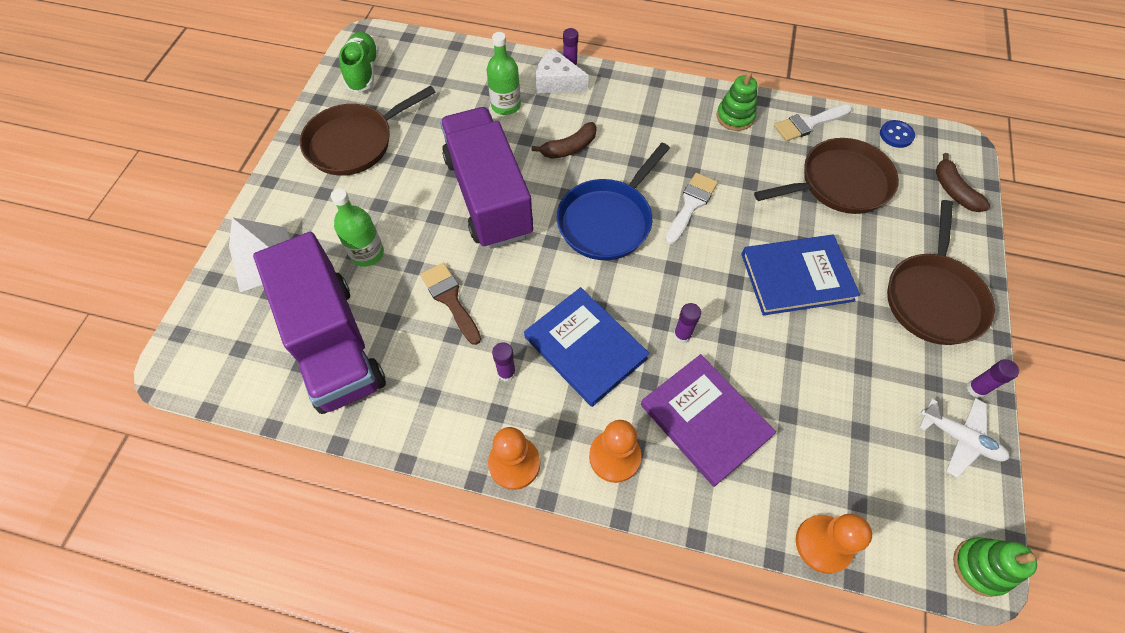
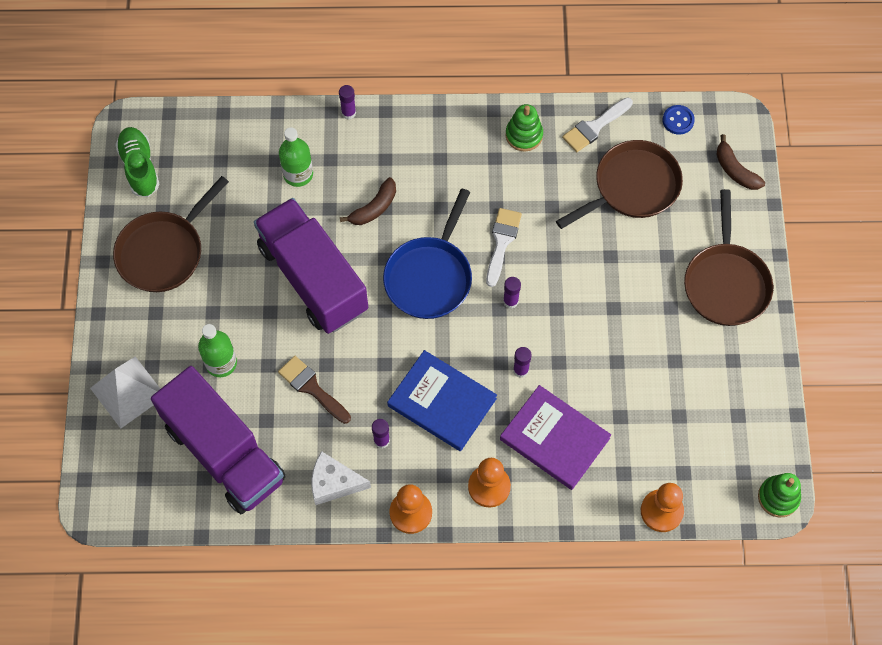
camera: 15 degrees left, 5 degrees up
white cheese [536,48,589,93] -> white cheese moved to [311,451,371,505]
blue book [741,235,860,316] -> none
white plane [919,398,1009,478] -> none
purple glue stick [967,359,1019,398] -> purple glue stick moved to [503,277,521,309]

